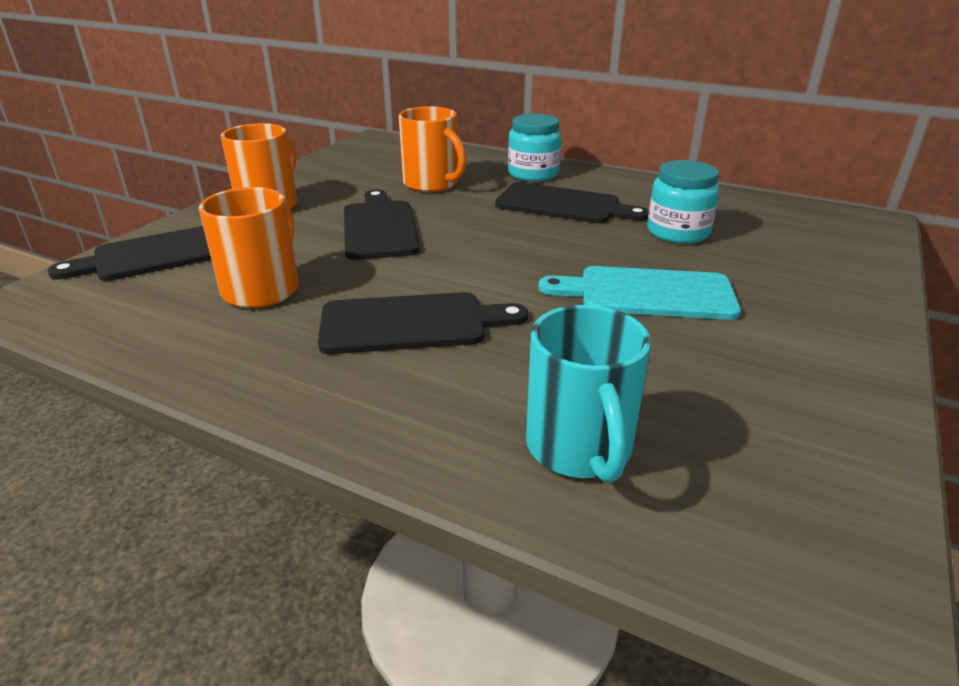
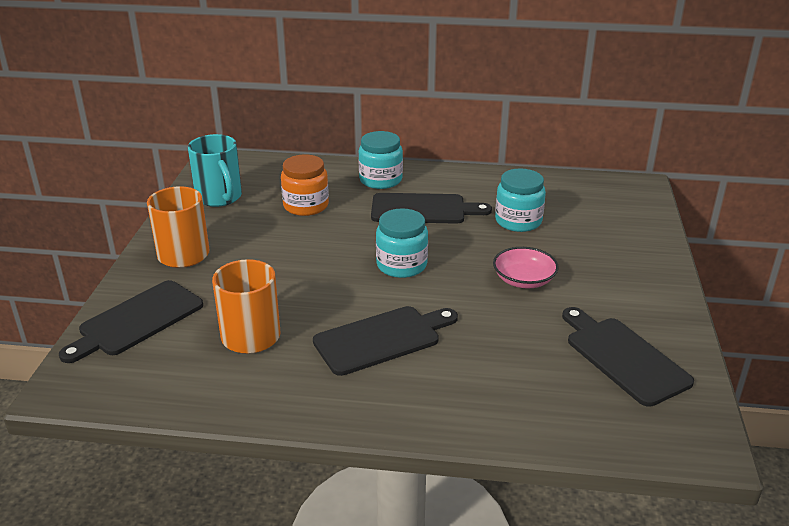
camera: 20 degrees left, 0 degrees up
black cutting board [344,190,420,260] -> black cutting board moved to [562,307,694,407]
orange mug [398,106,467,192] -> orange jar [281,155,329,216]
turquoise mug [526,305,651,483] -> turquoise mug moved to [188,134,242,207]
turquoise cutting board [538,266,741,320] -> pink bowl [493,247,559,288]
none -> turquoise jar [376,208,428,278]

